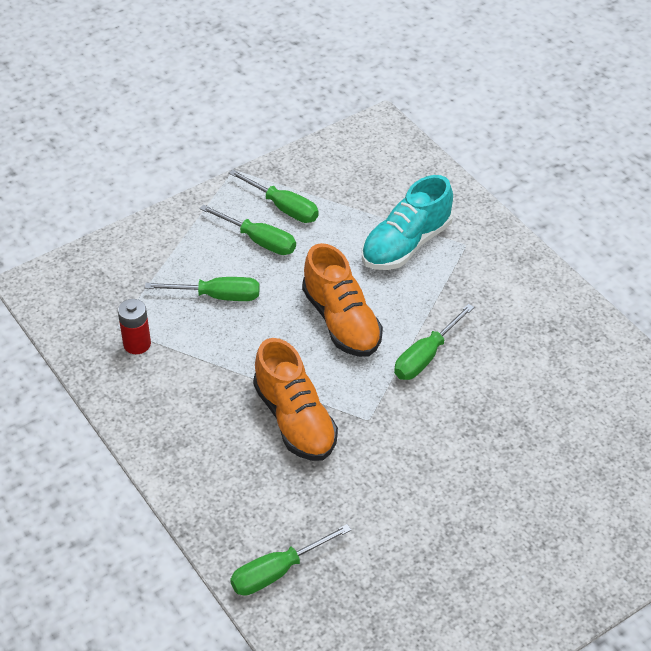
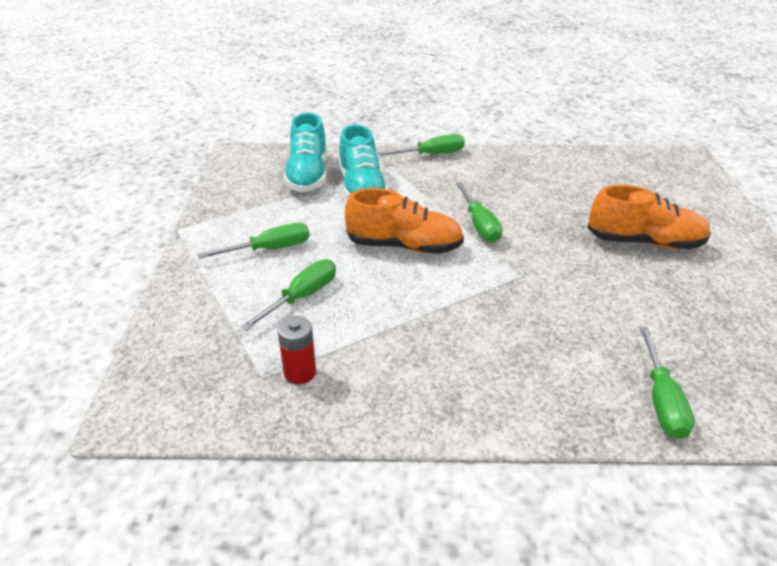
camera: 55 degrees left, 10 degrees down
green screwdriver [229,169,319,223] -> green screwdriver moved to [378,134,465,156]
orange shoe [253,338,338,461] -> orange shoe moved to [588,185,711,249]
none -> turquoise shoe [283,112,327,192]

